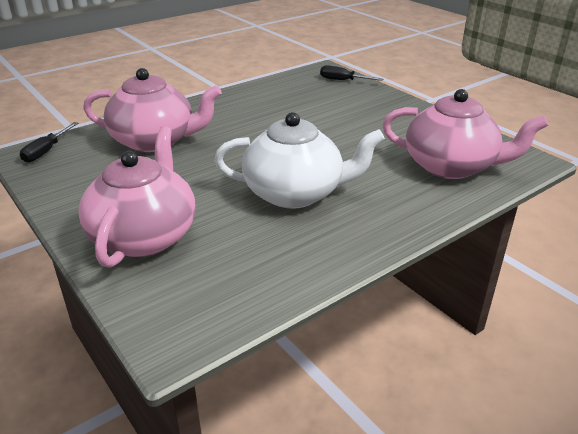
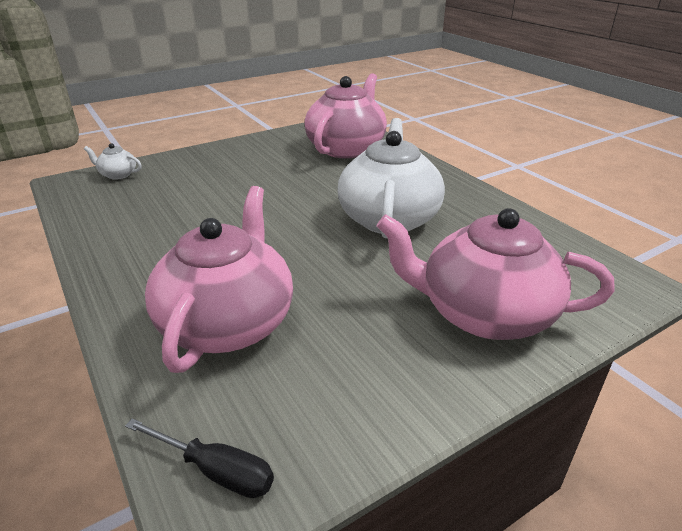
camera: 85 degrees left, 0 degrees up
black screwdriver [320,65,383,81] -> white teapot [84,143,142,180]

